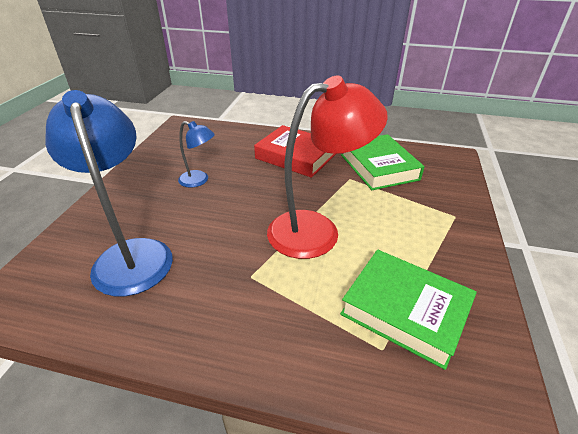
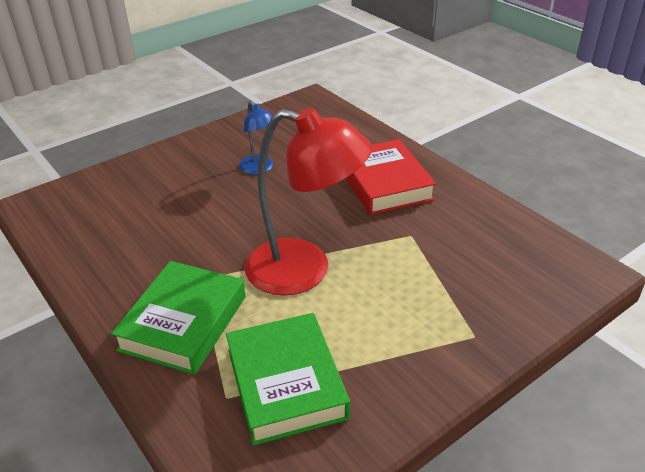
camera: 40 degrees right, 0 degrees up
blue lamp [45,90,173,296] -> none
green book [341,134,425,190] -> green book moved to [111,261,246,375]

